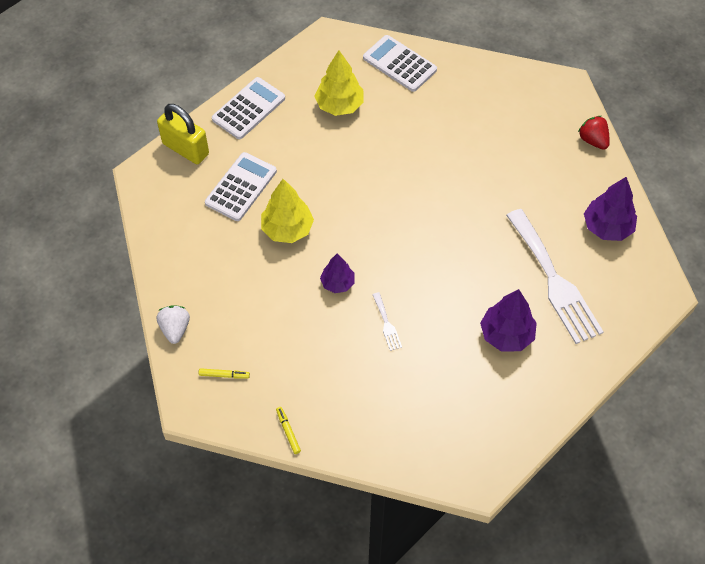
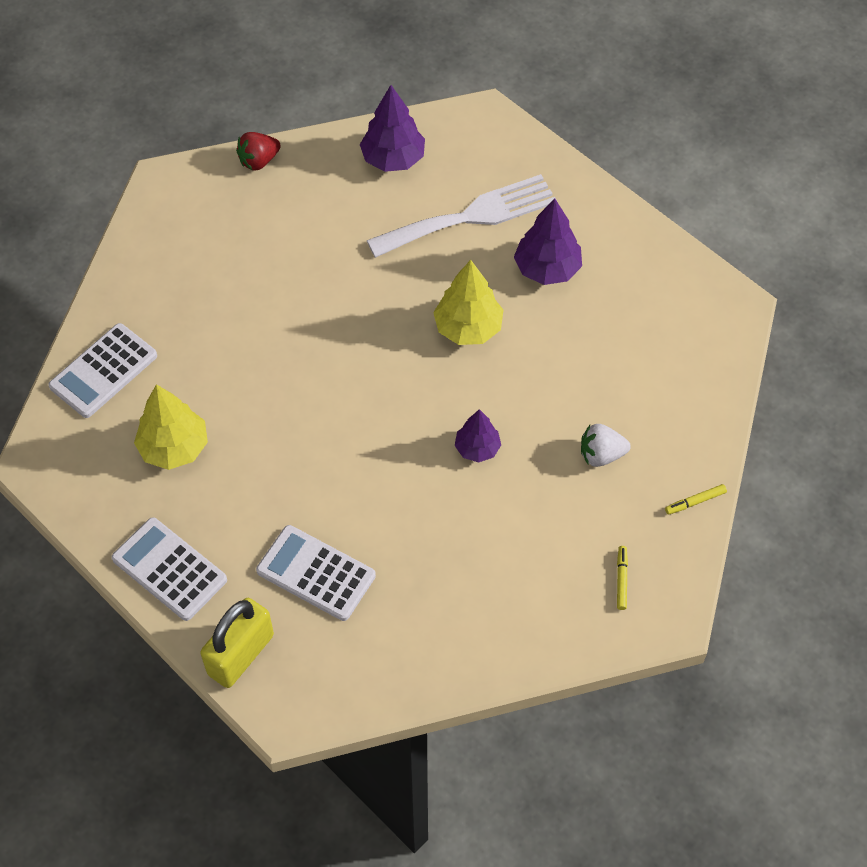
camera: 90 degrees left, 0 degrees up
white strawberry [157,305,190,344] -> white strawberry moved to [581,424,631,467]
yellow tree [261,179,314,243] -> yellow tree moved to [433,260,503,345]
white fork [372,292,402,351] -> none

